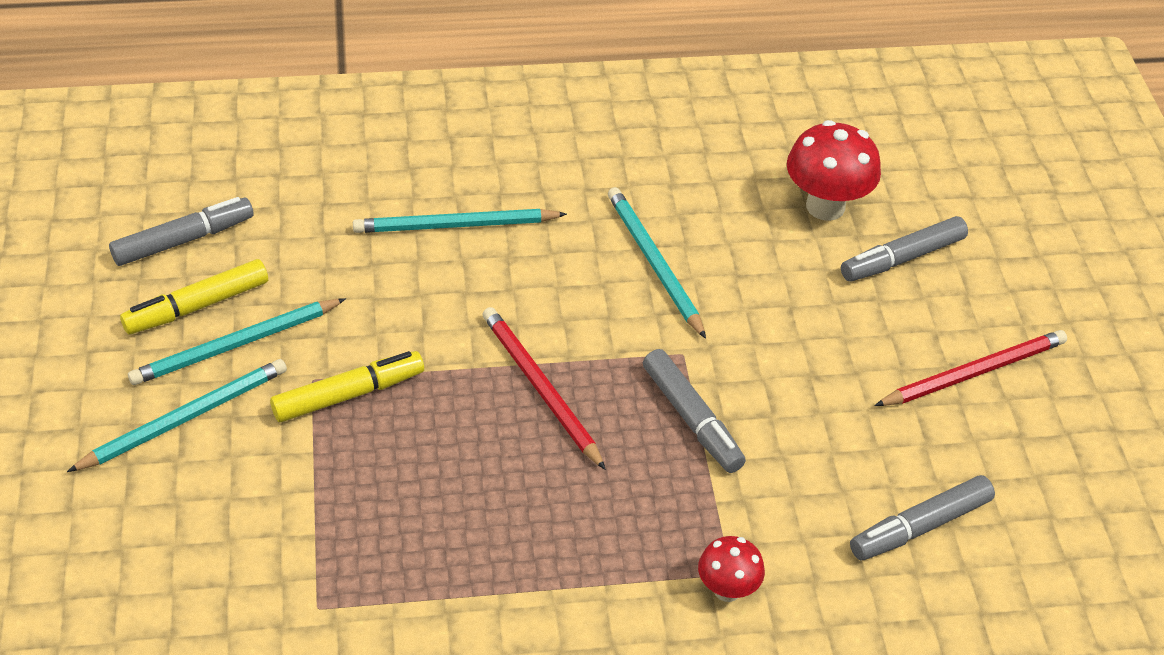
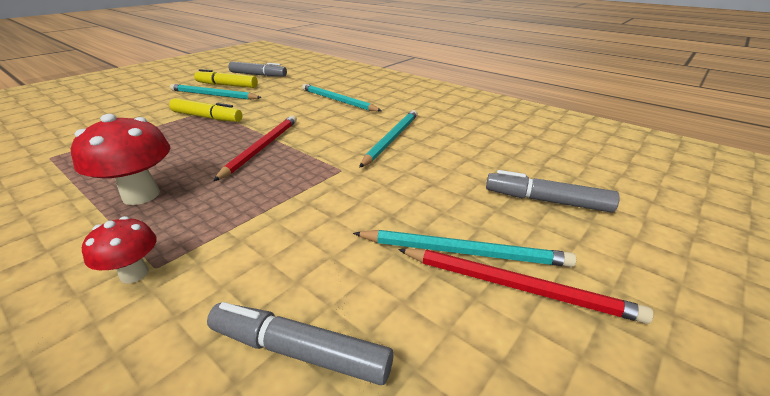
camera: 50 degrees right, 15 degrees down
turquoise pencil [67,359,287,472] -> turquoise pencil moved to [353,230,576,267]
grey marker [643,349,746,473] -> none
red mushroom [787,120,881,221] -> red mushroom moved to [71,114,170,205]

